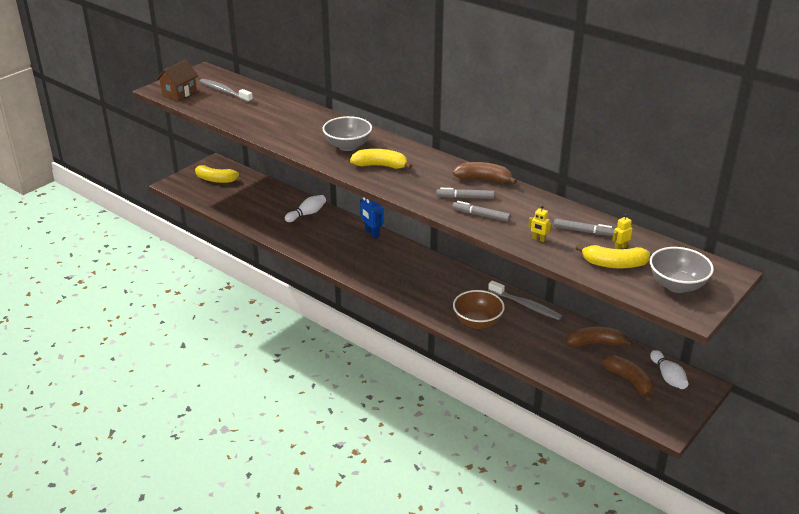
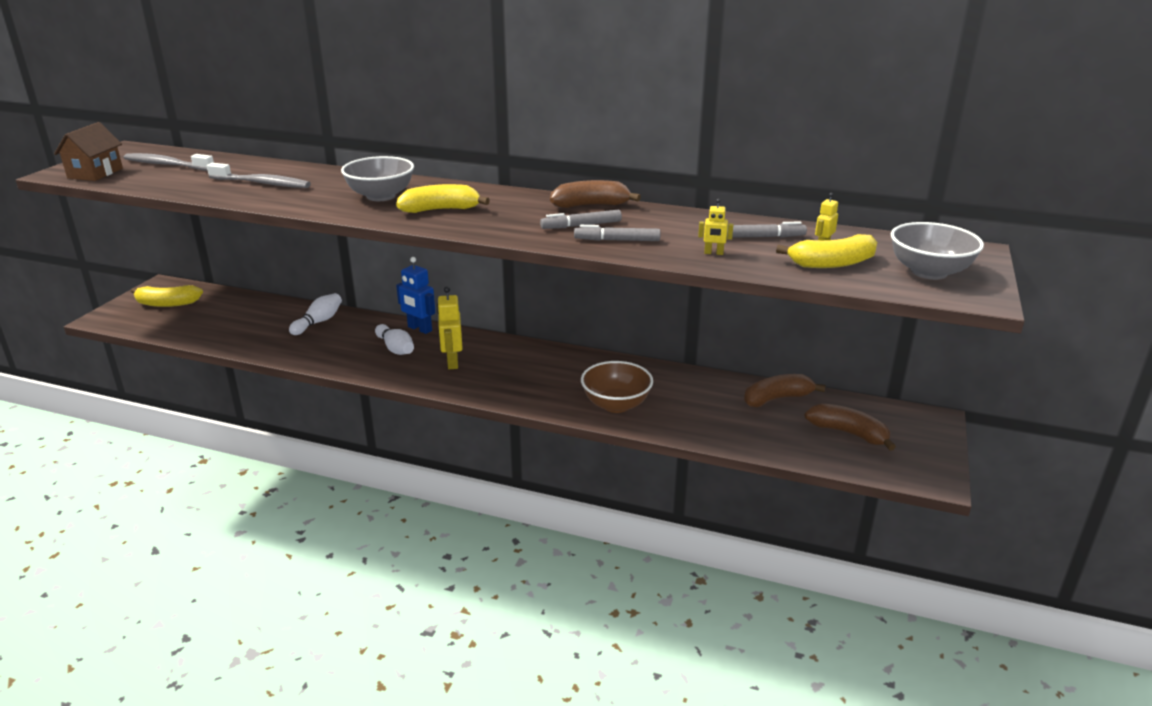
camera: 20 degrees left, 5 degrees down
grey toothbrush [488,280,562,320] -> grey toothbrush moved to [207,163,311,188]
white bowling pin [650,350,689,389] -> white bowling pin moved to [375,324,414,355]
none -> yellow robot [437,287,463,369]

